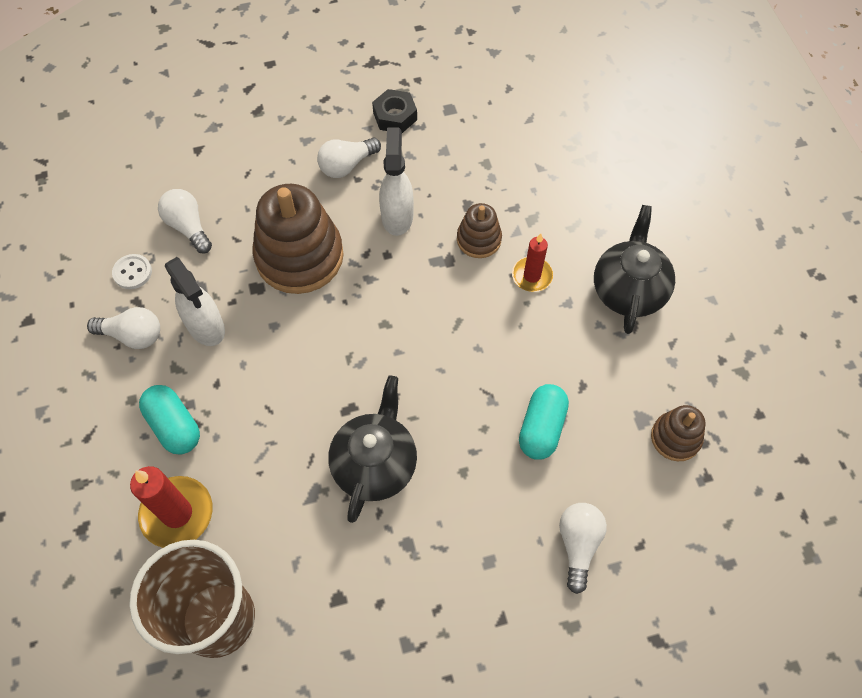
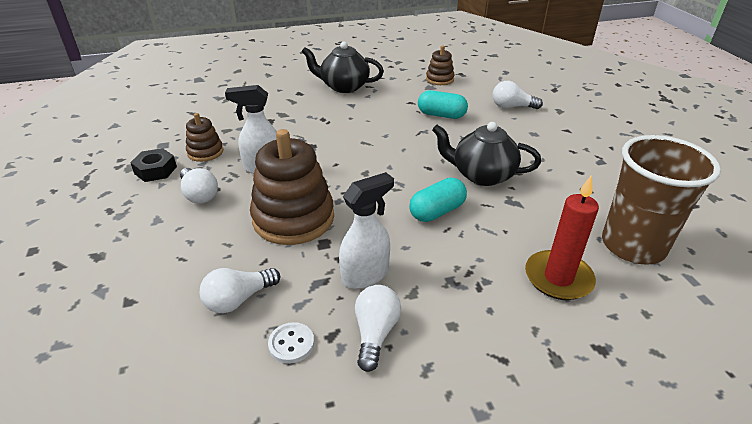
camera: 90 degrees left, 25 degrees down
turquoise capsule [139,385,200,455] -> turquoise capsule moved to [409,178,467,222]
brown stacking toy [457,203,502,258] -> brown stacking toy moved to [186,113,223,162]
red candle [512,233,553,292] -> none

